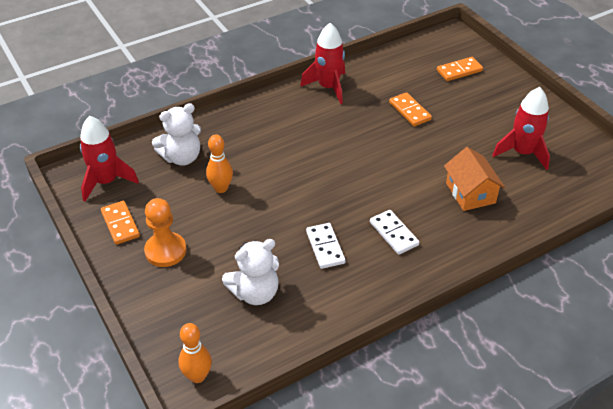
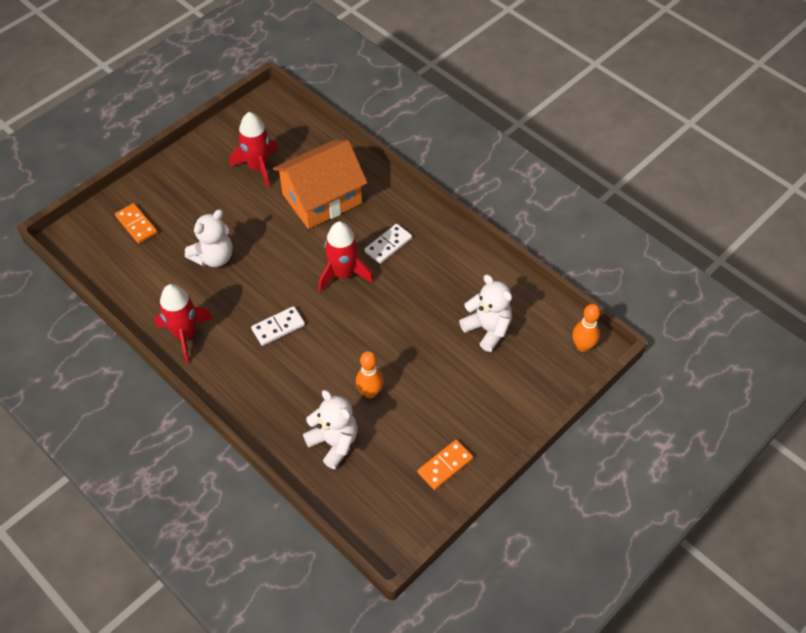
camera: 105 degrees left, 10 degrees up
red rocket [80,116,139,202] -> red rocket moved to [318,221,374,292]
orange pawn [144,198,186,267] -> none
white domino [306,223,345,269] -> white domino moved to [251,306,305,346]
orange domino [389,92,432,126] -> white teddy bear [185,209,233,267]
orange house [444,147,505,211] -> orange house [273,140,367,229], size x1.64

